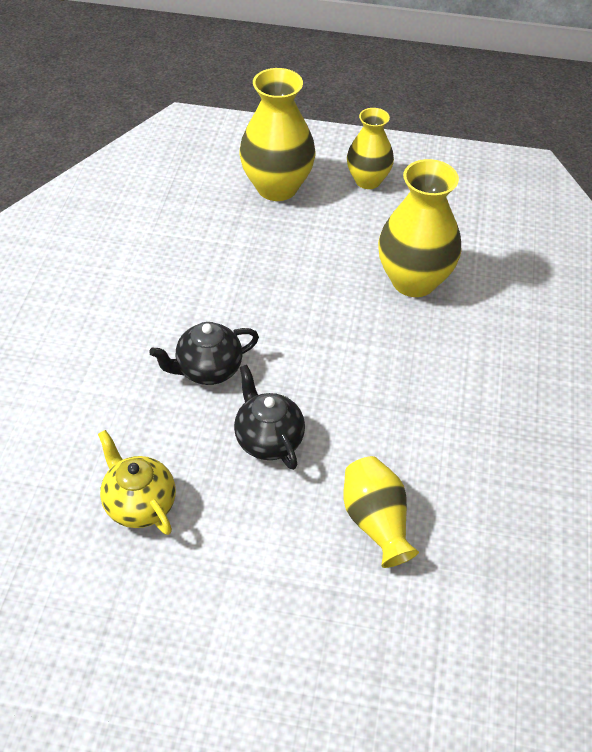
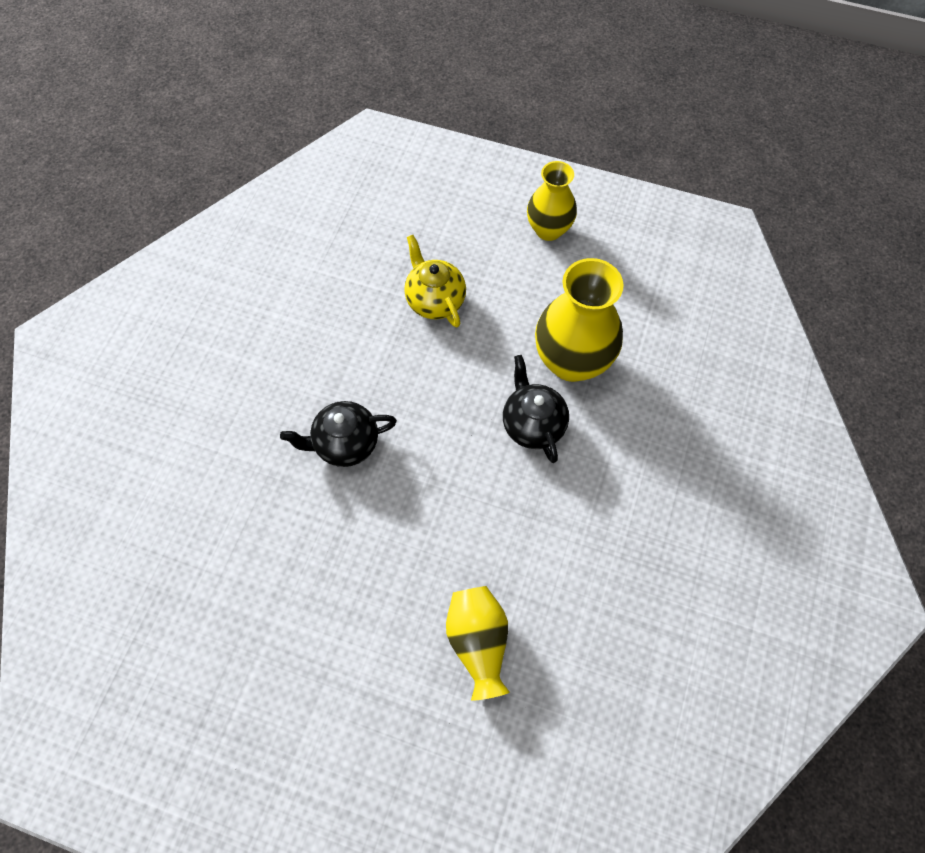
camera: 10 degrees right, 15 degrees up
yellow teapot [98,430,176,535] -> yellow teapot moved to [404,235,466,327]
black teapot [234,365,305,470] -> black teapot moved to [503,355,569,463]
yellow vase [239,68,315,201] -> none

